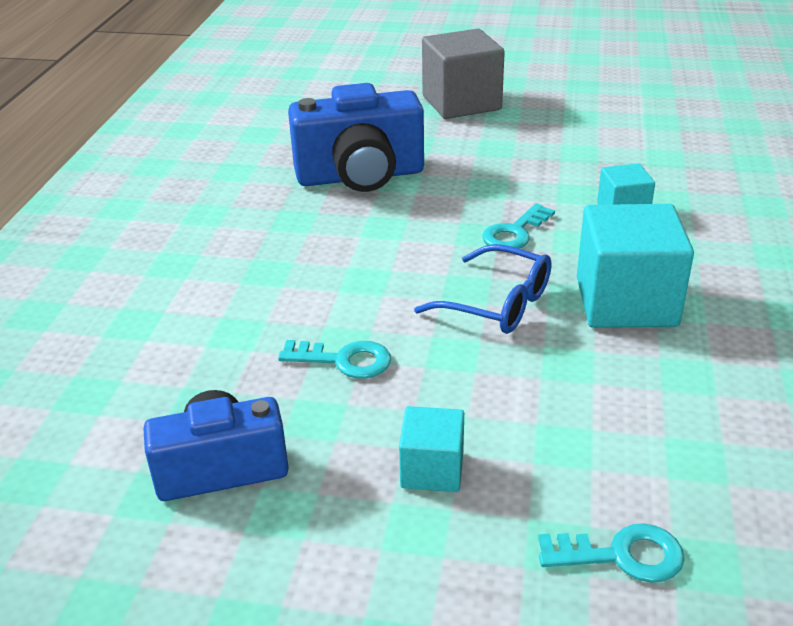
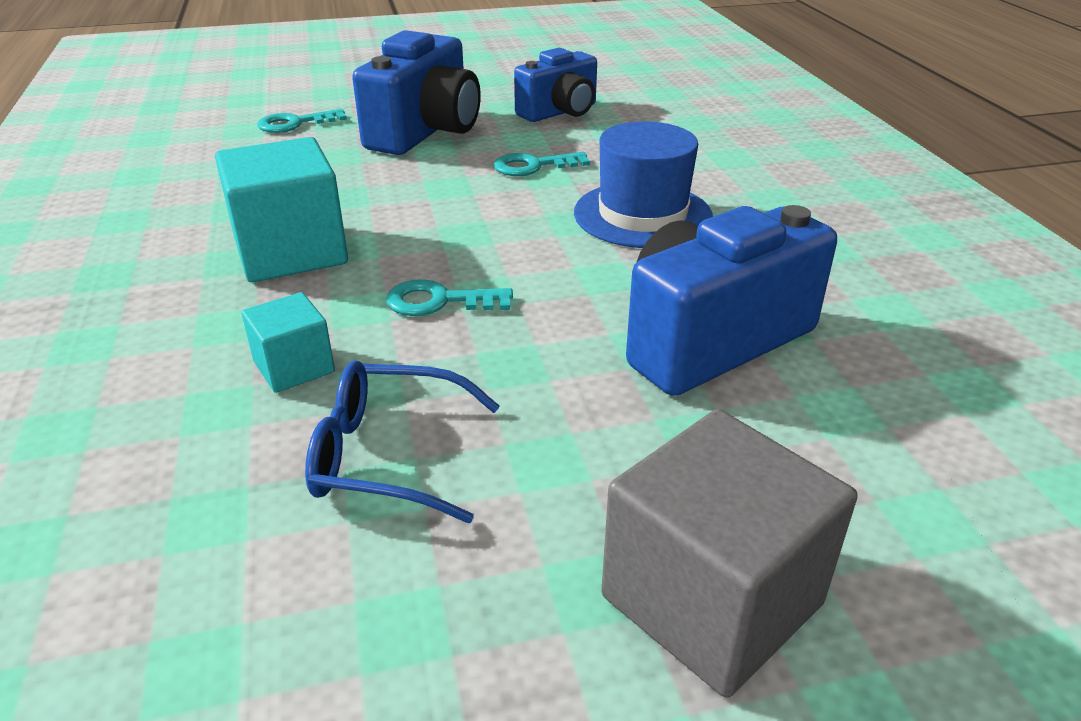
camera: 155 degrees right, 0 degrees up
turquoise cube [399,406,464,492] -> blue camera [352,30,481,155]
blue glasses [414,244,552,334] -> blue glasses moved to [305,360,500,523]
turquoise key [482,203,555,249] -> turquoise key turned 105 degrees counterclockwise [386,279,513,316]
none -> blue hat [574,121,713,248]

